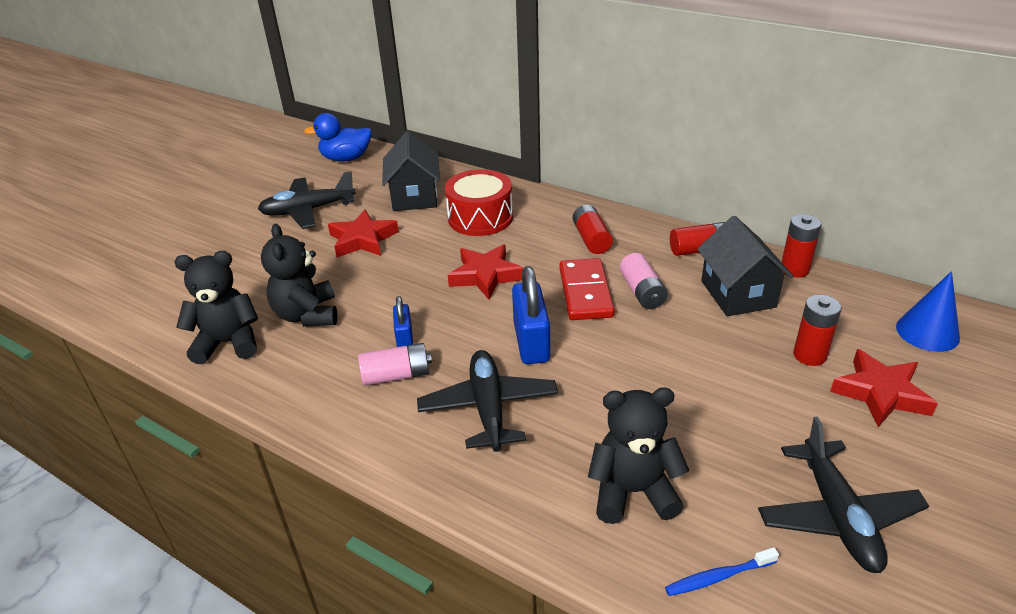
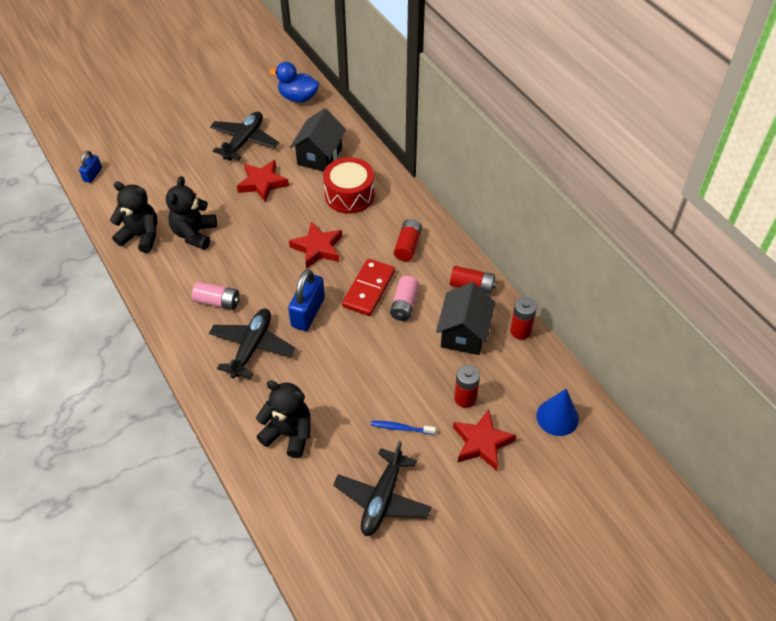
camera: 25 degrees right, 15 degrees up
black plane [258,171,356,229] -> black plane turned 105 degrees clockwise [210,112,279,161]
blue padlock [393,296,413,347] -> blue padlock moved to [79,151,102,183]
blue toothbrush [665,547,779,596] -> blue toothbrush moved to [371,421,436,435]

